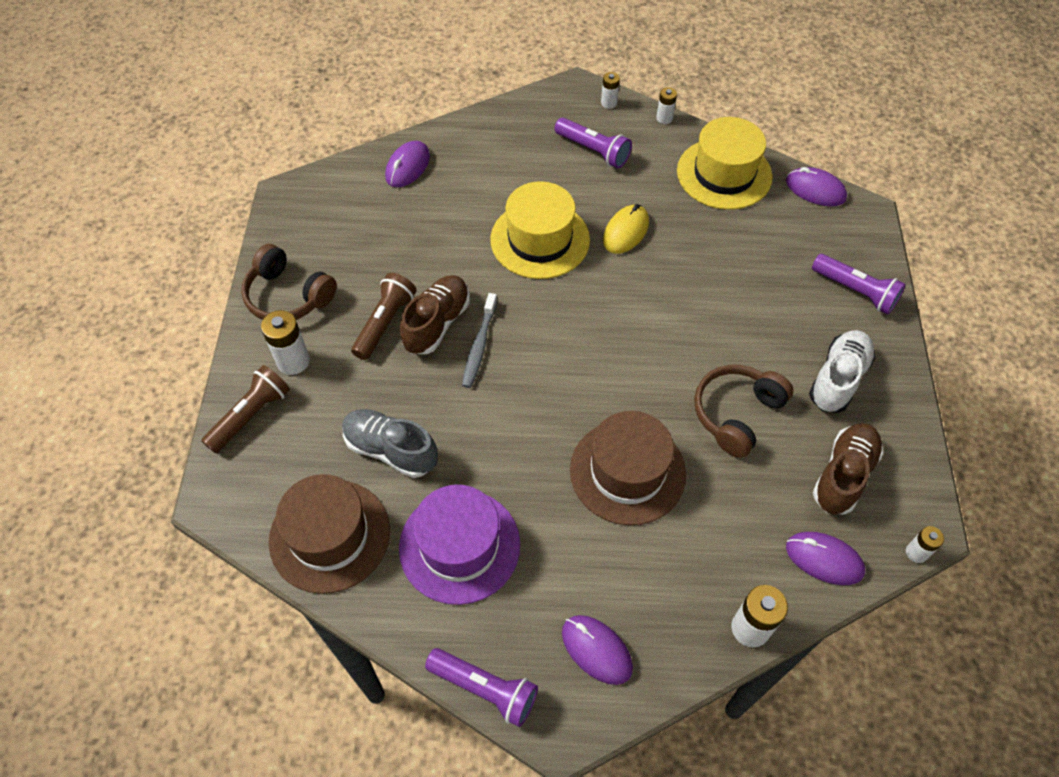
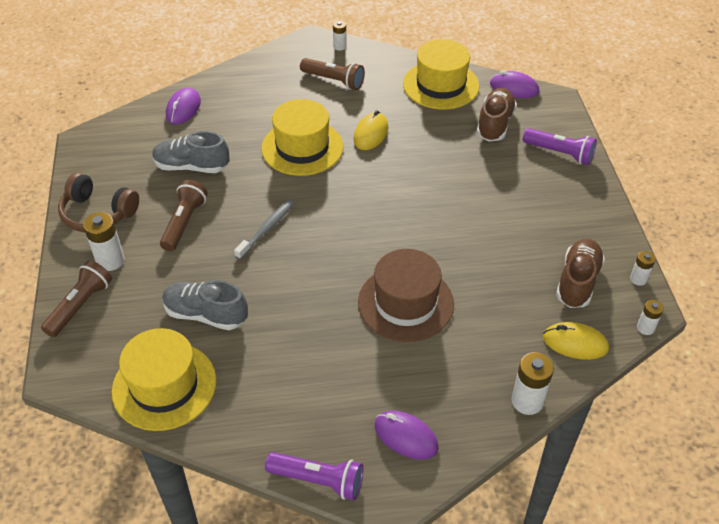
camera: 10 degrees left, 10 degrees down
brown hat [269,474,390,594] -> yellow hat [112,328,216,431]
purple hat [399,485,520,605] -> none
brown shoe [400,275,470,354] -> brown shoe moved to [477,88,517,141]
grey toothbrush [462,293,497,388] -> grey toothbrush turned 150 degrees counterclockwise [234,200,294,260]
purple flashlight [555,118,632,168] -> brown flashlight [300,58,365,90]
white battery [656,87,677,124] -> white battery moved to [630,251,656,286]
brown headphones [694,365,794,458] -> none
purple mouse [786,532,865,585] -> yellow mouse [543,322,609,360]
white shoe [809,330,876,413] -> none
none -> grey shoe [152,131,229,173]

